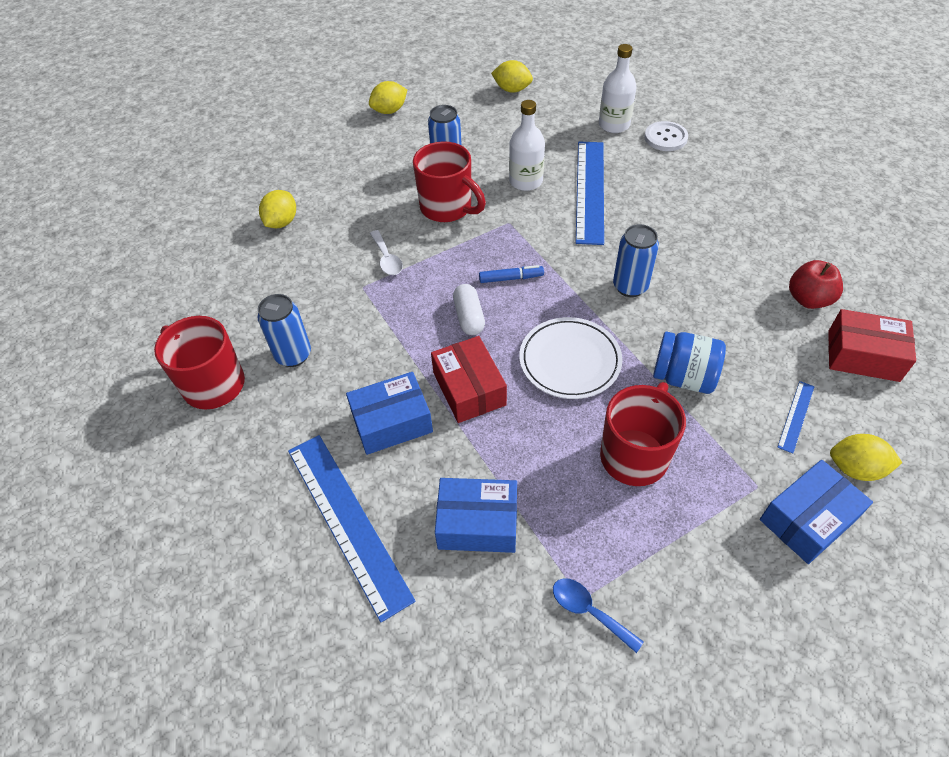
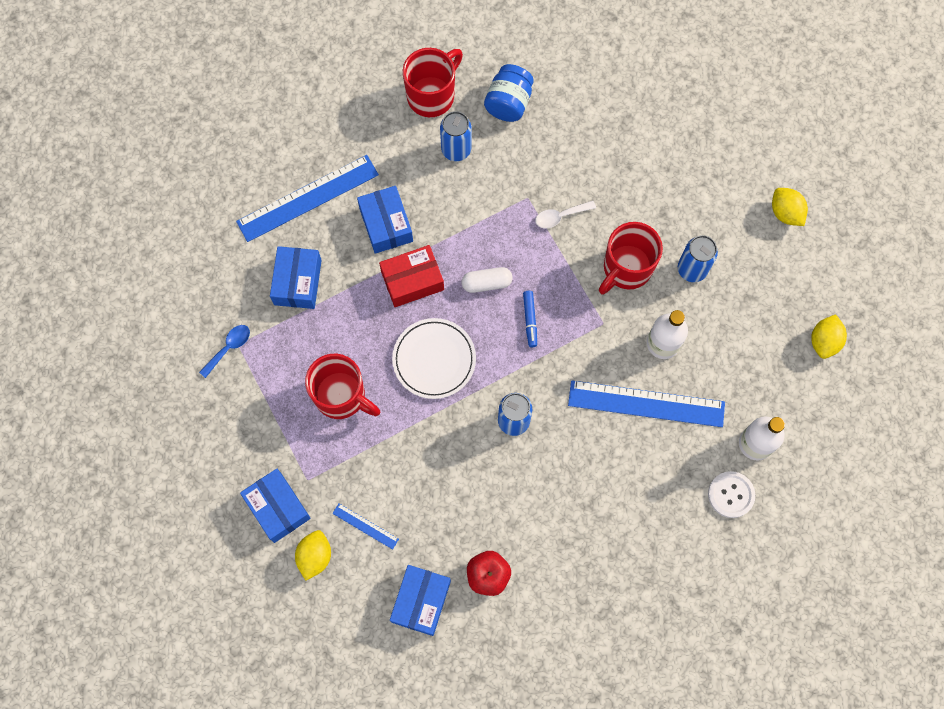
camera: 90 degrees right, 20 degrees up
yellow lemon [259,190,296,228] -> none
blue jar [653,331,726,394] -> blue jar moved to [484,64,534,122]
red box [828,309,916,382] -> blue box [390,565,451,636]

